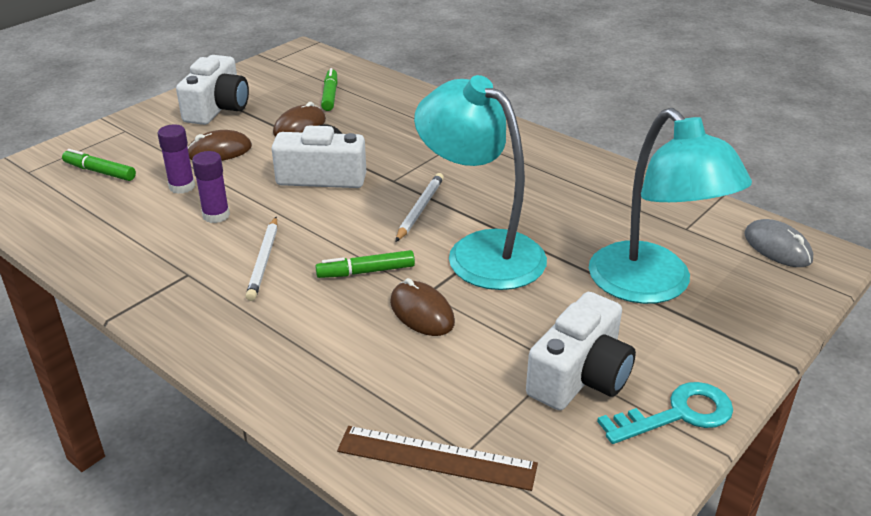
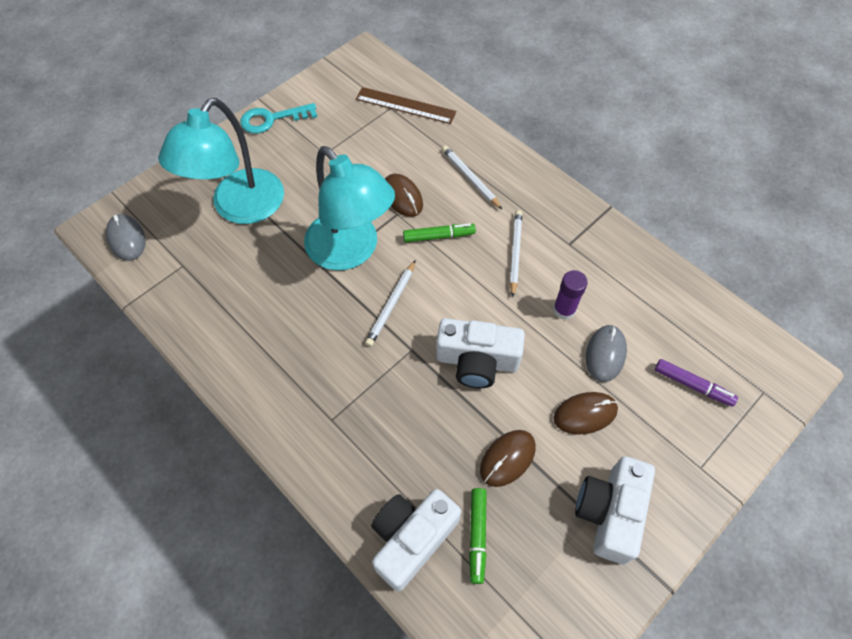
camera: 175 degrees left, 25 degrees up
green marker [62,149,136,181] -> purple marker [655,359,738,407]
purple glue stick [158,124,195,194] -> grey mouse [586,325,627,382]
white camera [526,292,636,410] -> white camera moved to [371,489,461,592]
turquoise lamp [589,108,752,304] -> turquoise lamp turned 135 degrees counterclockwise [158,98,284,224]
none -> white pencil [442,145,502,209]

